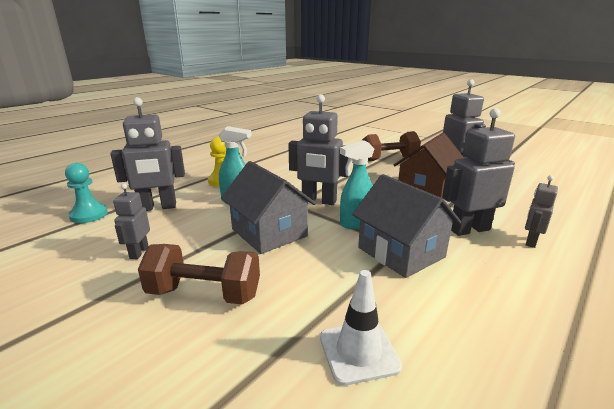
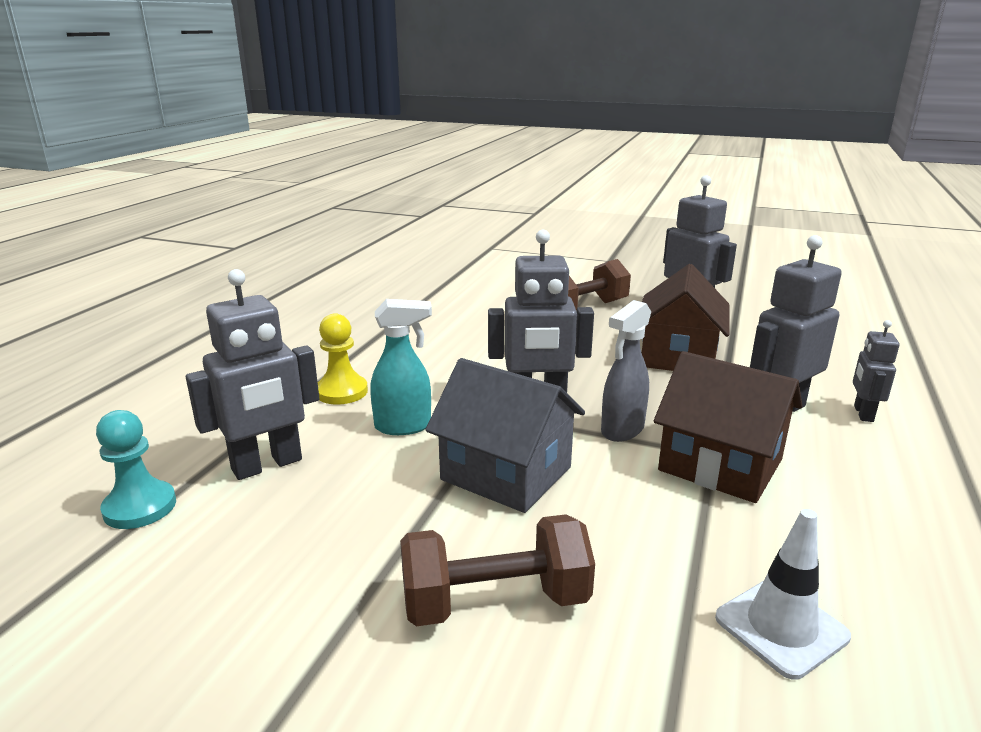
camera: 20 degrees left, 0 degrees up
grey robot [113,183,150,259] -> none
turquoise spray bottle [340,140,374,229] -> grey spray bottle [601,300,651,442]
grey house [352,174,461,278] -> brown house [654,351,802,503]

